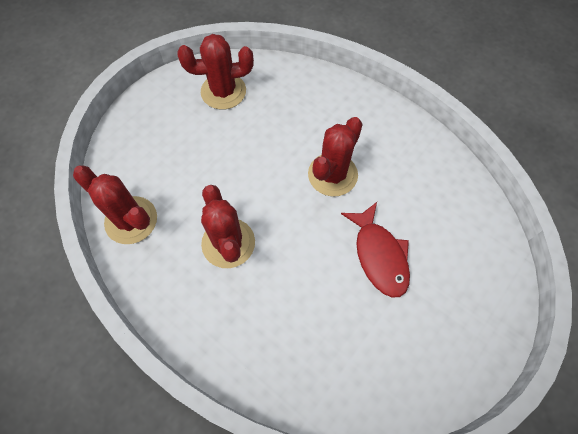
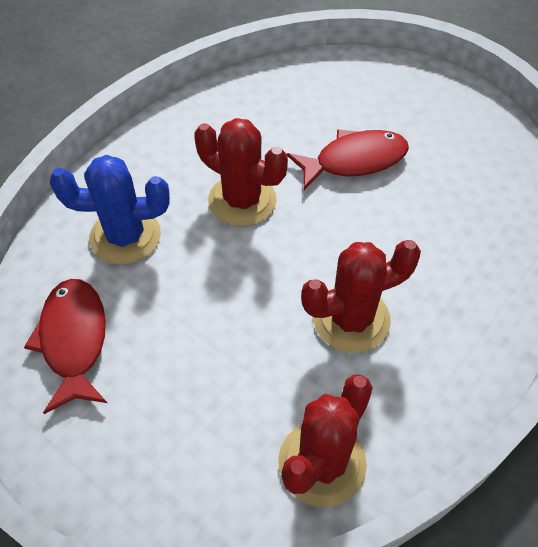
camera: 90 degrees left, 10 degrees down
red cactus [177,34,254,110] -> red fish [24,279,107,414]
none -> blue cactus [50,155,170,265]

